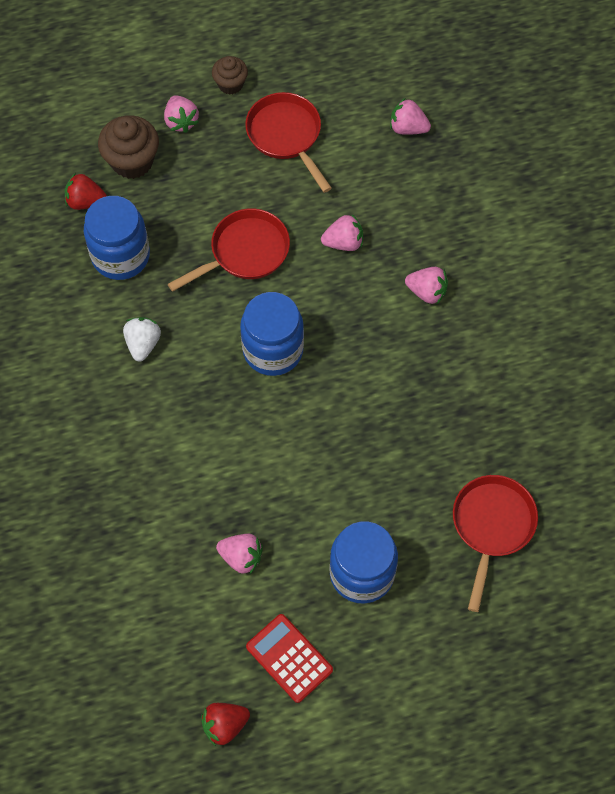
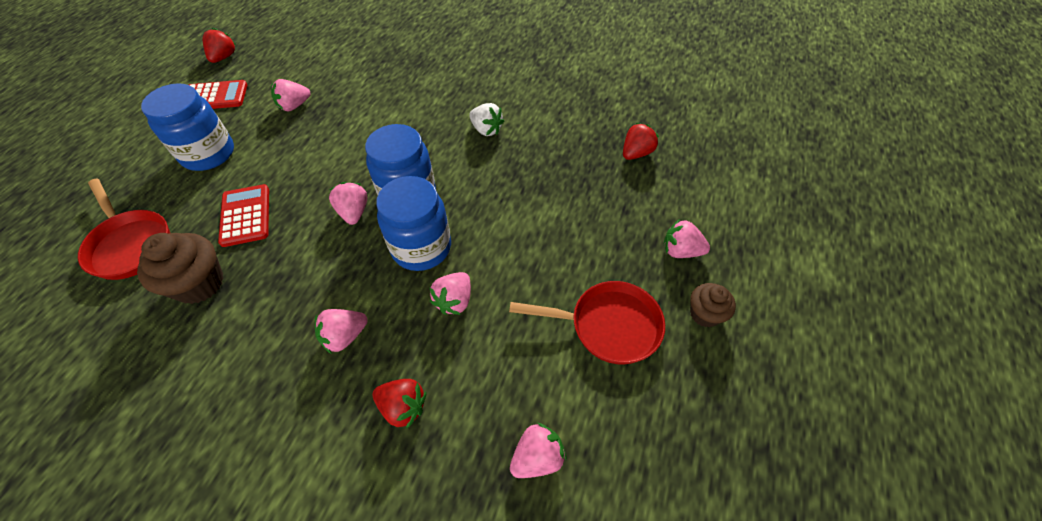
camera: 125 degrees right, 10 degrees down
blue jar [84,196,150,280] -> blue jar moved to [376,176,451,271]
brown cupcake [98,115,159,179] -> brown cupcake moved to [137,233,224,304]
red pan [168,208,290,292] -> none
none -> red calculator [218,184,269,247]
none -> pink strawberry [329,182,367,225]
none -> red strawberry [372,379,426,429]

